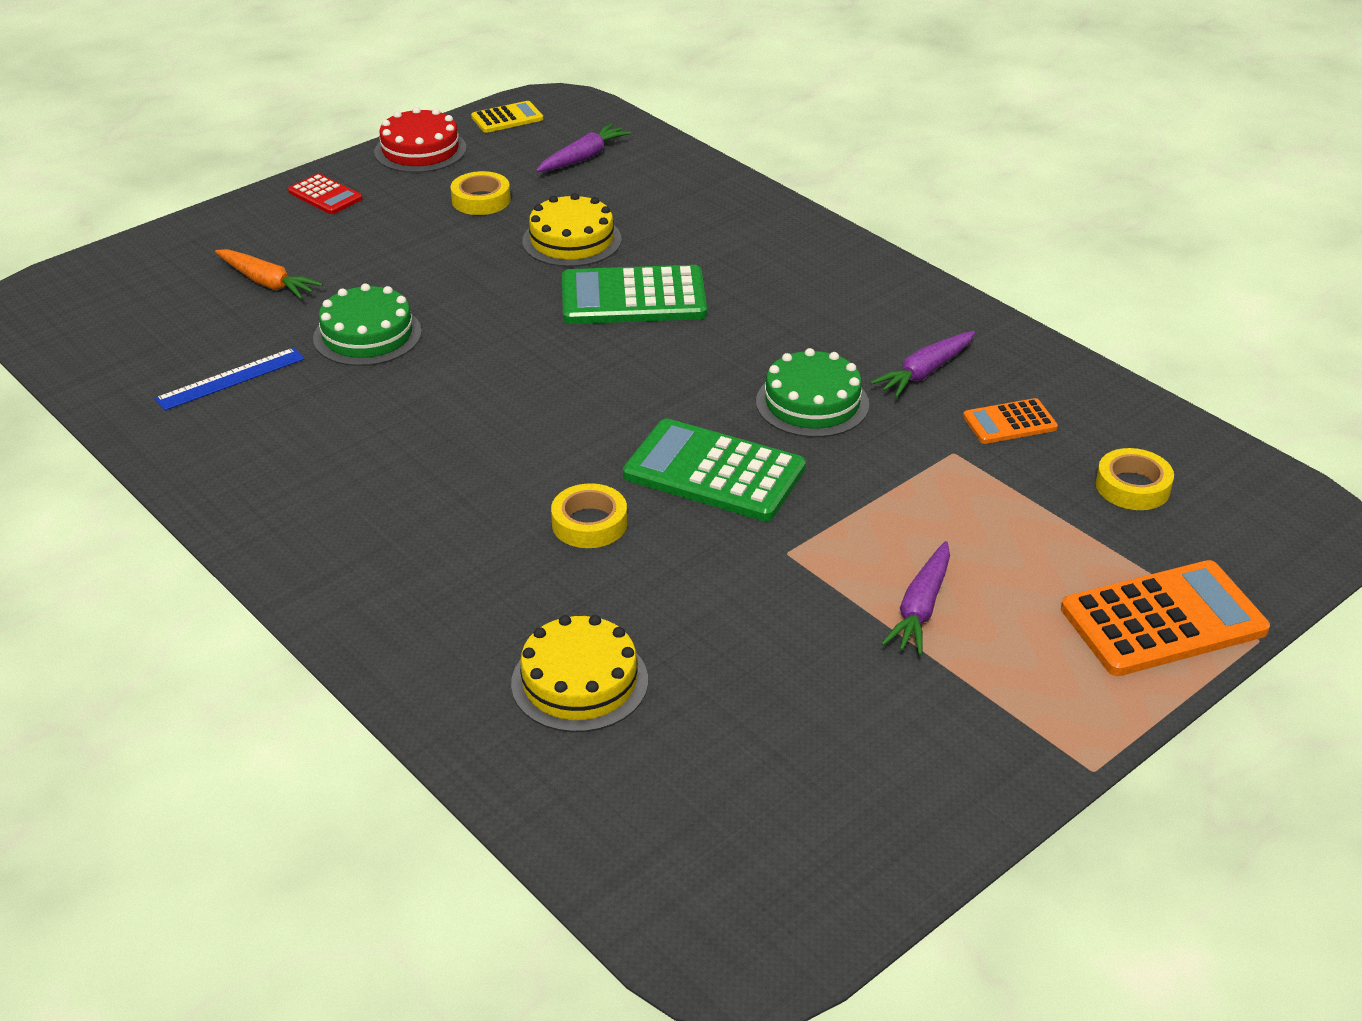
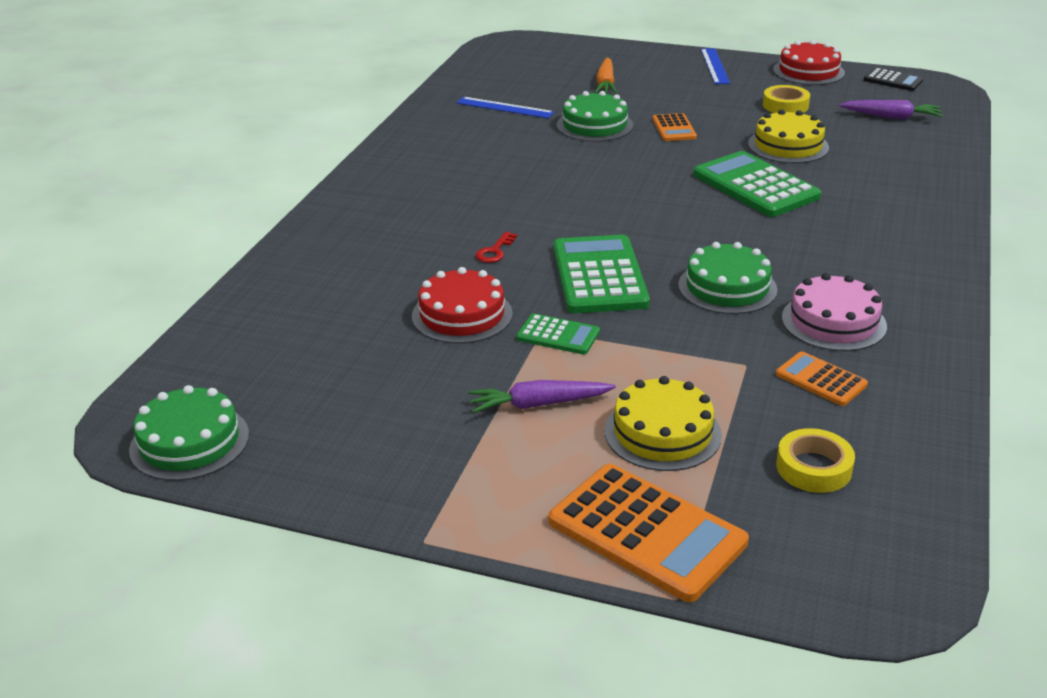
camera: 60 degrees right, 5 degrees down
red calculator [288,174,362,214] -> blue ruler [701,48,730,84]
yellow calculator [471,101,543,133] -> black calculator [864,68,923,91]
yellow cake [511,615,648,732] -> yellow cake moved to [604,376,722,471]
yellow tape [551,483,627,548] -> red key [476,232,517,263]
purple carrot [870,331,975,398] -> pink cake [782,273,887,351]
none -> green cake [129,385,249,481]
none -> red cake [412,267,513,344]
none -> green calculator [516,313,600,355]
none -> orange calculator [652,113,697,141]

